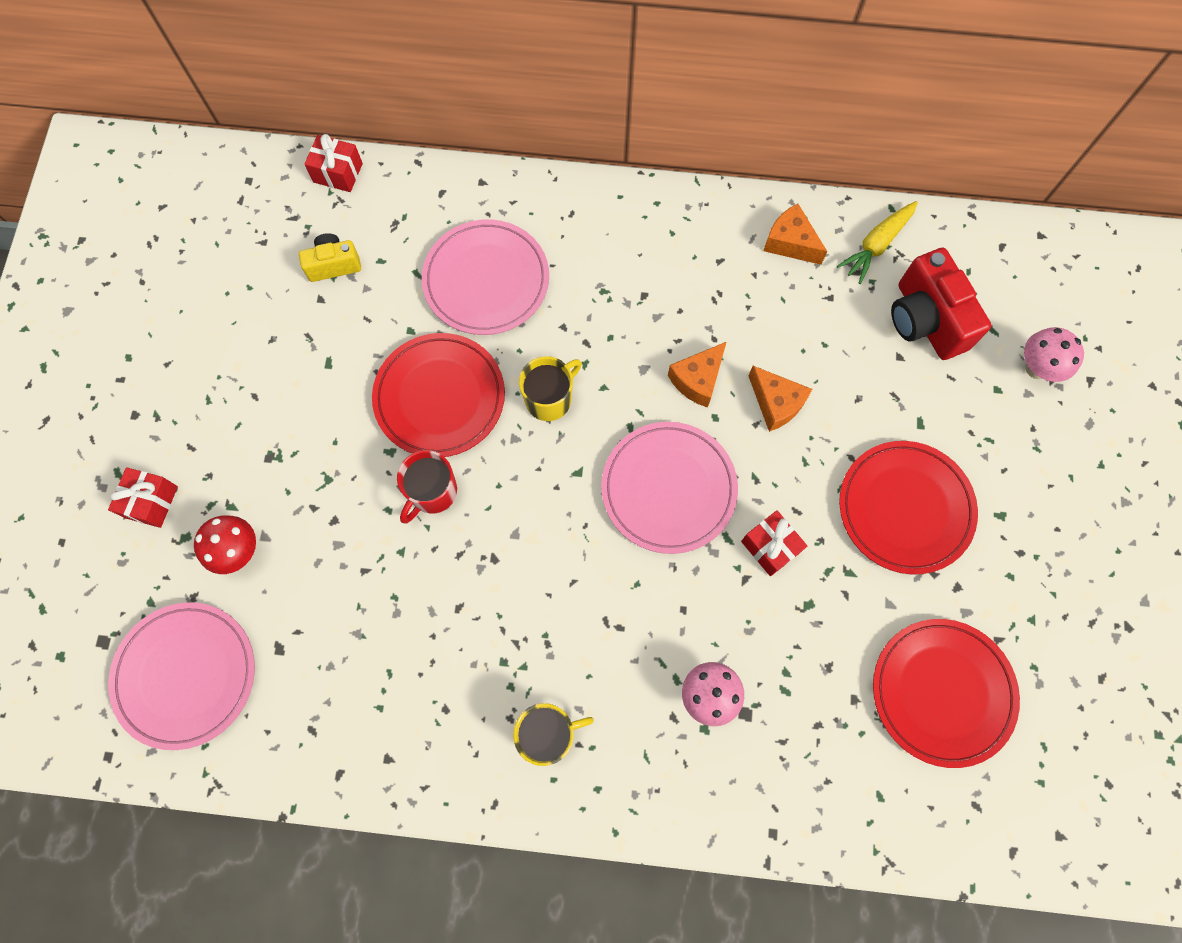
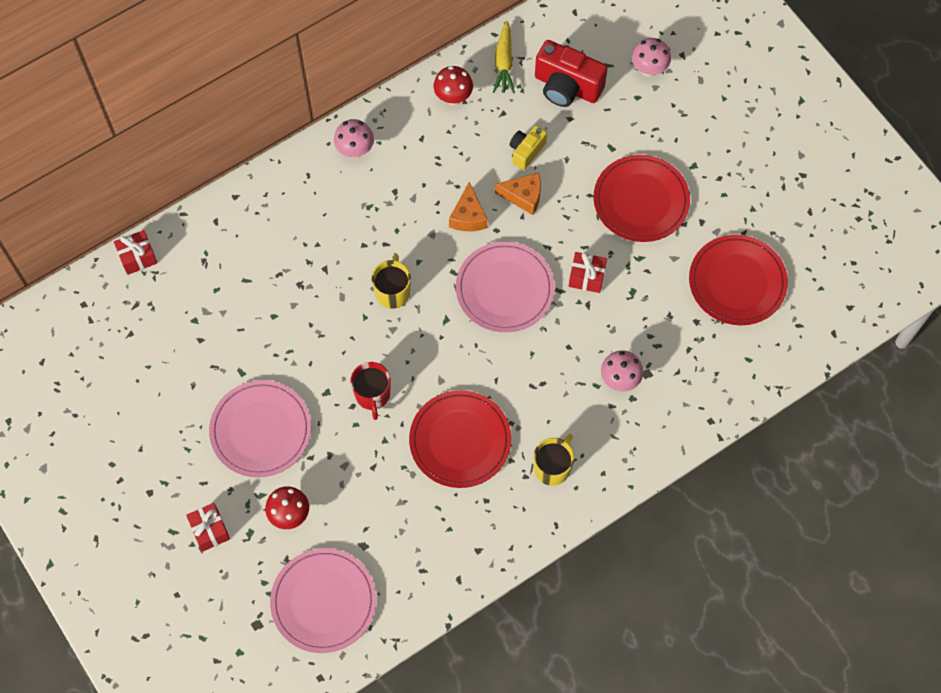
camera: 40 degrees left, 5 degrees down
yellow camera [299,233,361,282] -> yellow camera moved to [510,125,547,170]
red plate [372,333,505,457] -> red plate moved to [409,390,511,488]
pink plate [422,219,549,335] -> pink plate moved to [209,380,311,478]
orange cheese [763,204,827,265] -> red mushroom [434,66,473,105]
none -> pink mushroom [334,119,374,158]

